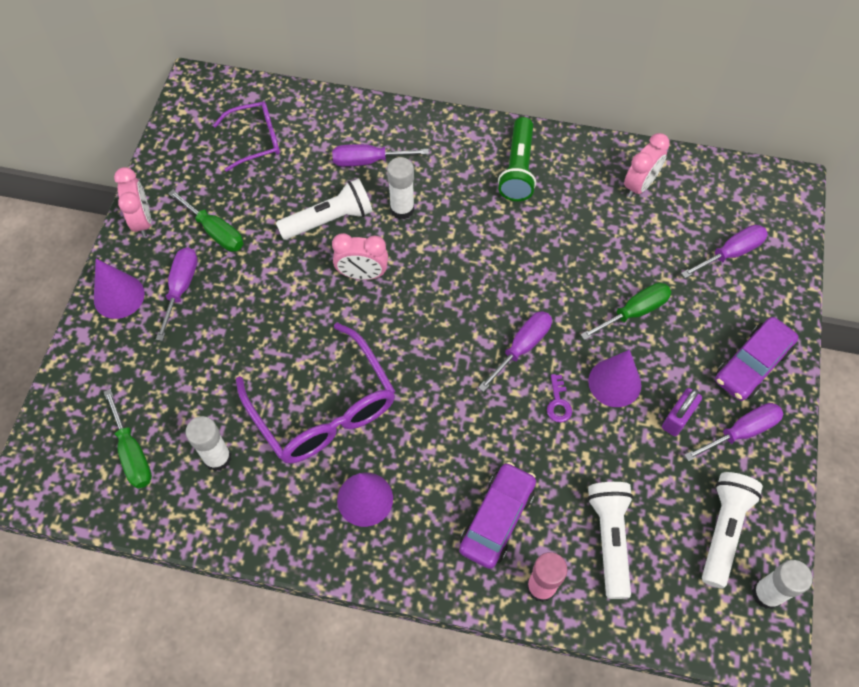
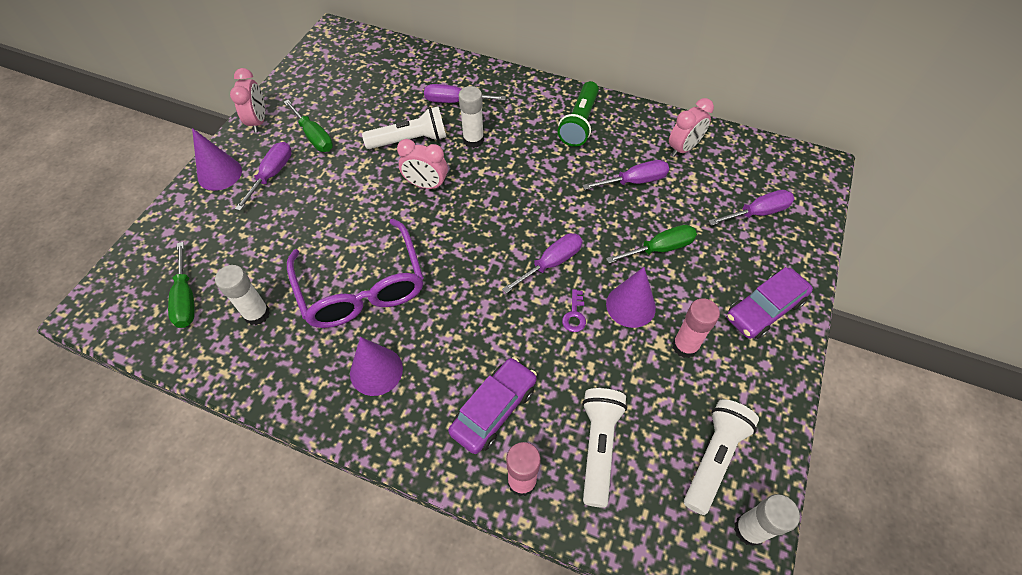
camera: 10 degrees right, 5 degrees down
purple glasses [213,101,280,172] -> none
purple padlock [662,388,702,436] -> pink glue stick [672,298,720,358]
purple screwdriver [684,403,784,461] -> purple screwdriver moved to [582,160,669,190]

